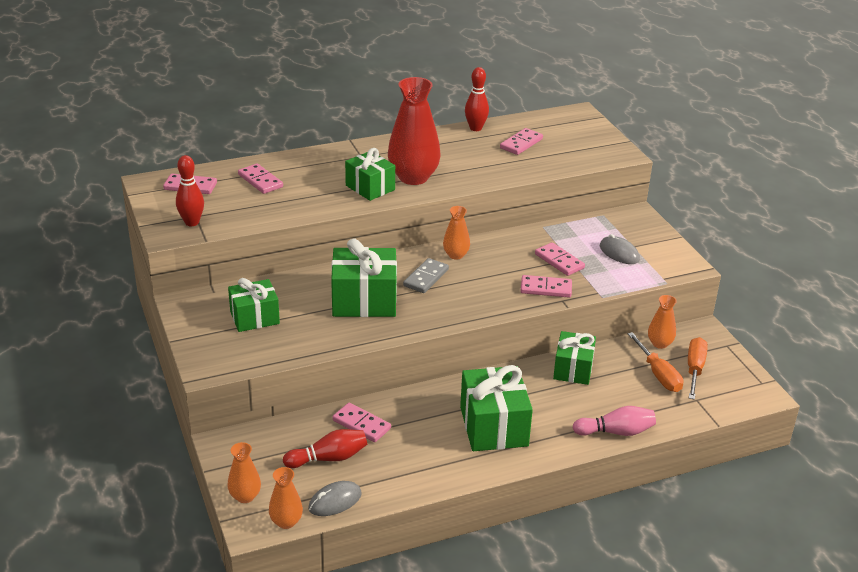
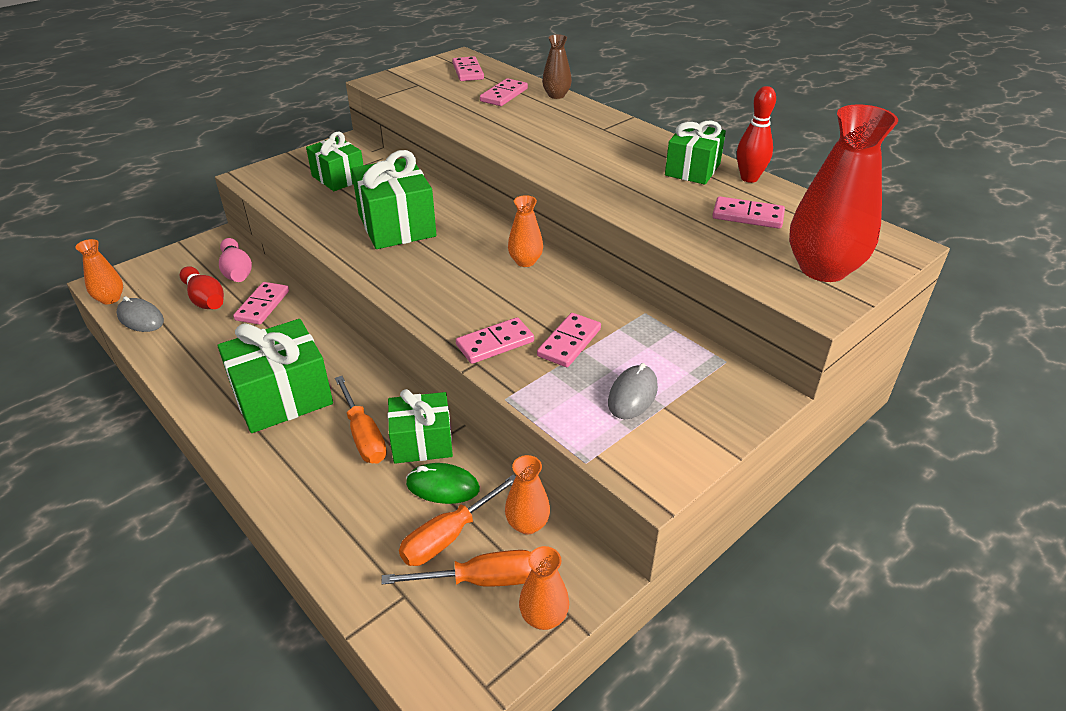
camera: 70 degrees right, 5 degrees up
red bowling pin [176,155,204,226] -> none
orange vase [228,442,261,503] -> orange vase moved to [519,546,569,630]
green gift [345,148,395,201] -> green gift moved to [665,121,726,185]
red vase [388,77,440,185] -> red vase moved to [789,104,898,282]
grey domino [403,258,449,293] -> none
pink domino [520,275,572,298] -> pink domino turned 75 degrees clockwise [456,317,534,364]
pink bowling pin [573,406,656,436] -> pink bowling pin moved to [219,238,252,282]
none -> orange screwdriver [335,376,387,464]
none -> green mouse [406,463,480,504]
none -> brown vase [542,34,572,99]

